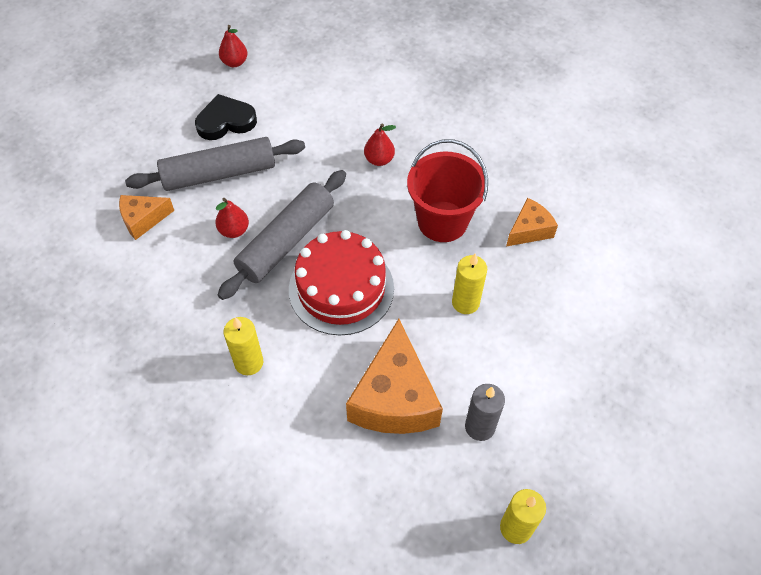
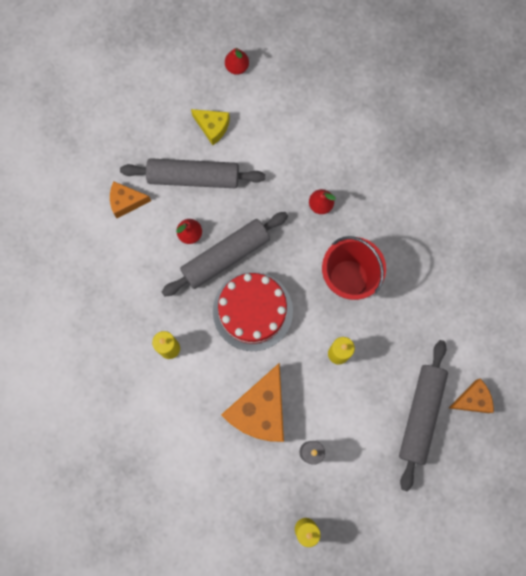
camera: 20 degrees right, 20 degrees up
black heart [195,94,257,140] -> yellow cheese [191,109,230,145]
orange cheese [506,198,558,247] -> orange cheese moved to [449,379,494,413]
none -> grey rolling pin [399,340,448,492]

